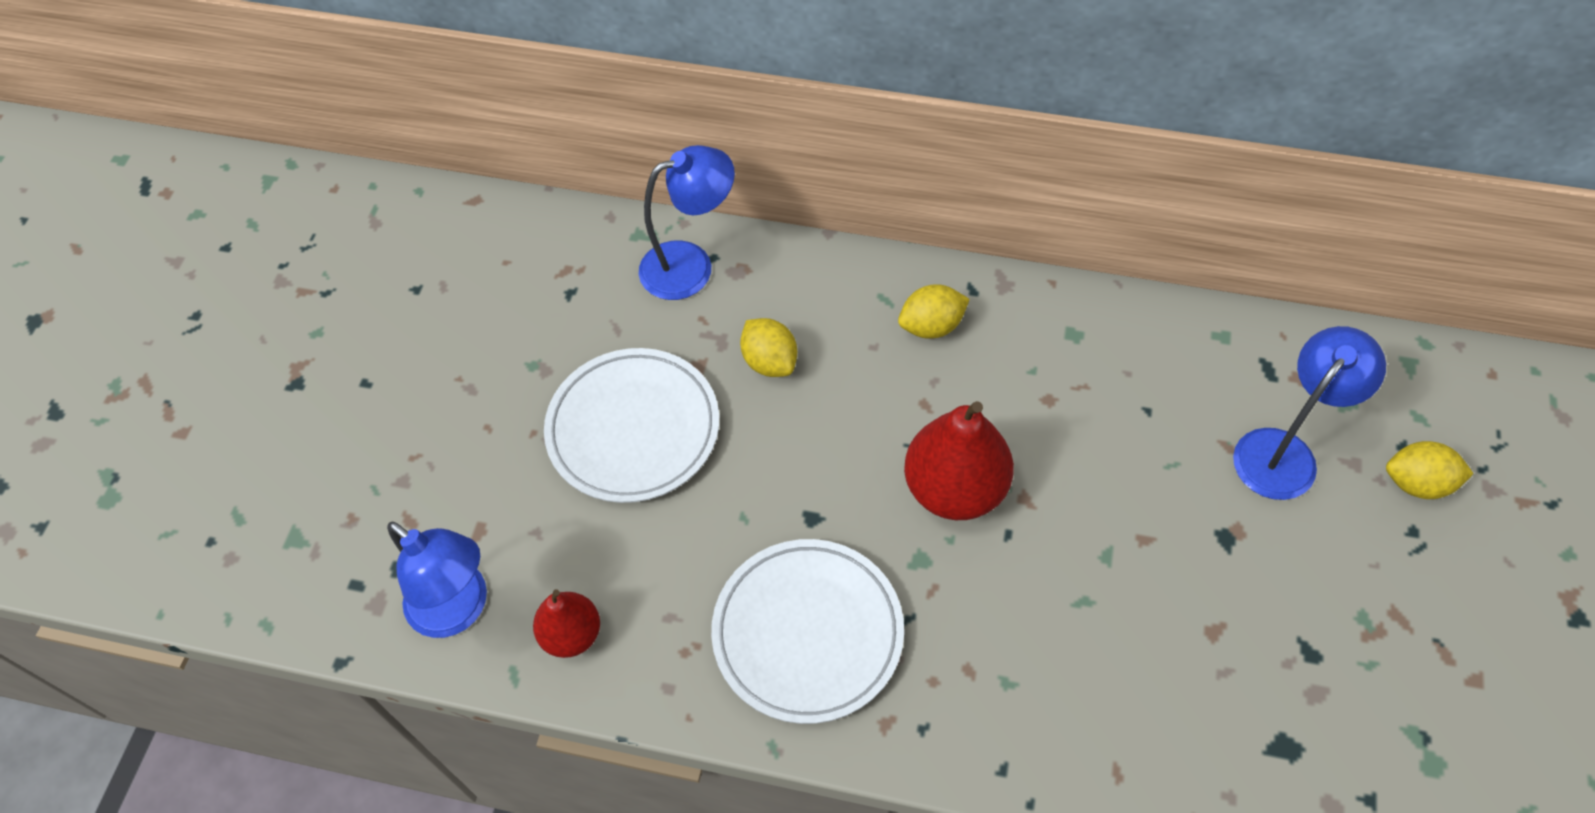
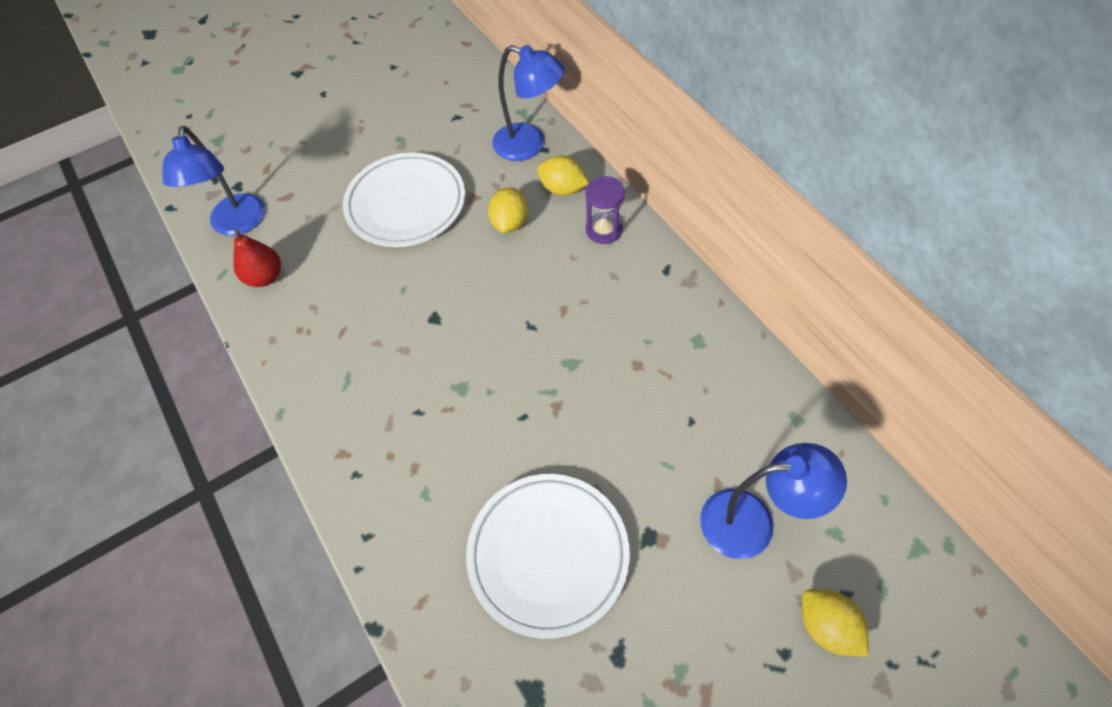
camera: 45 degrees right, 0 degrees up
white plate [711,539,904,724] -> white plate moved to [466,474,630,639]
yellow lemon [898,284,970,339] -> yellow lemon moved to [537,156,589,196]
red pear [904,401,1014,520] -> none
none -> purple hourglass [585,176,625,244]

